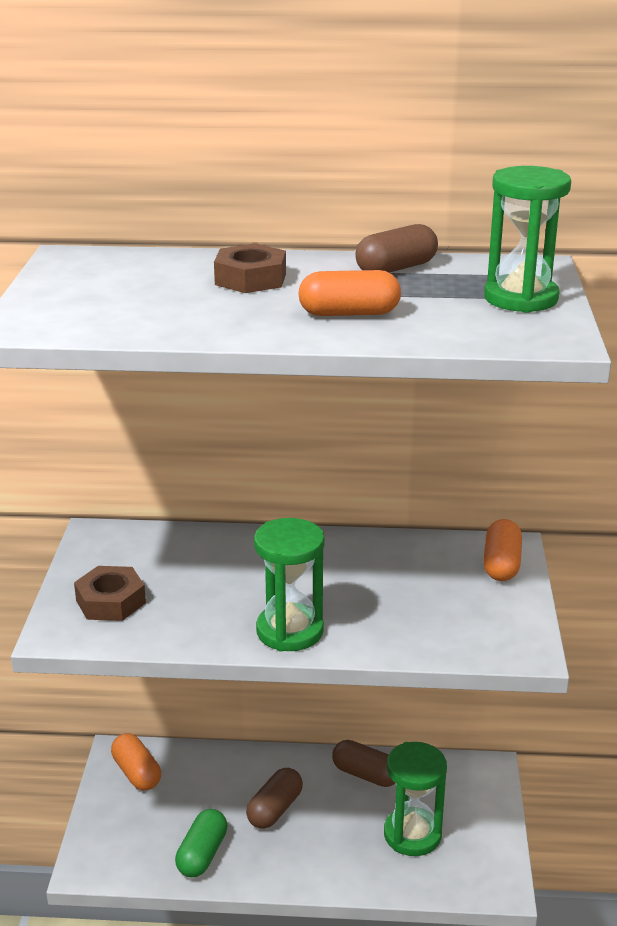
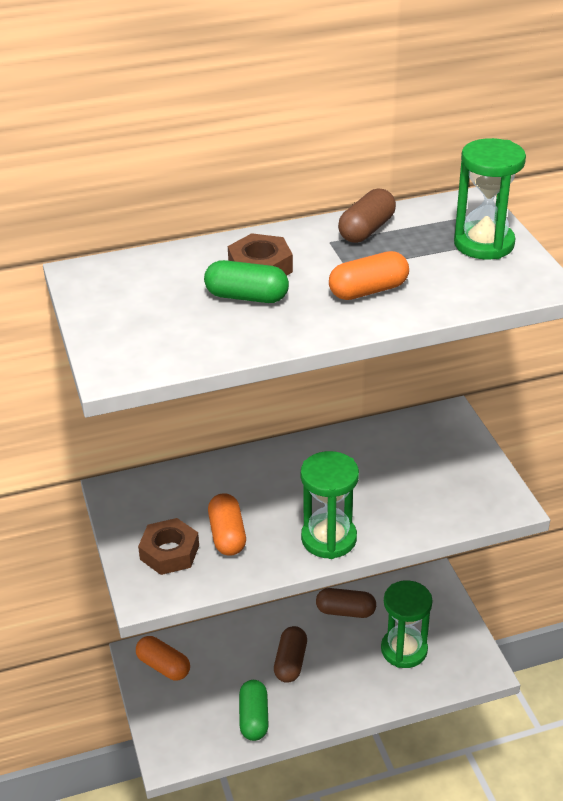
camera: 20 degrees left, 10 degrees up
orange capsule [483,519,522,581] -> orange capsule moved to [208,493,246,556]
none -> green capsule [204,260,289,303]

